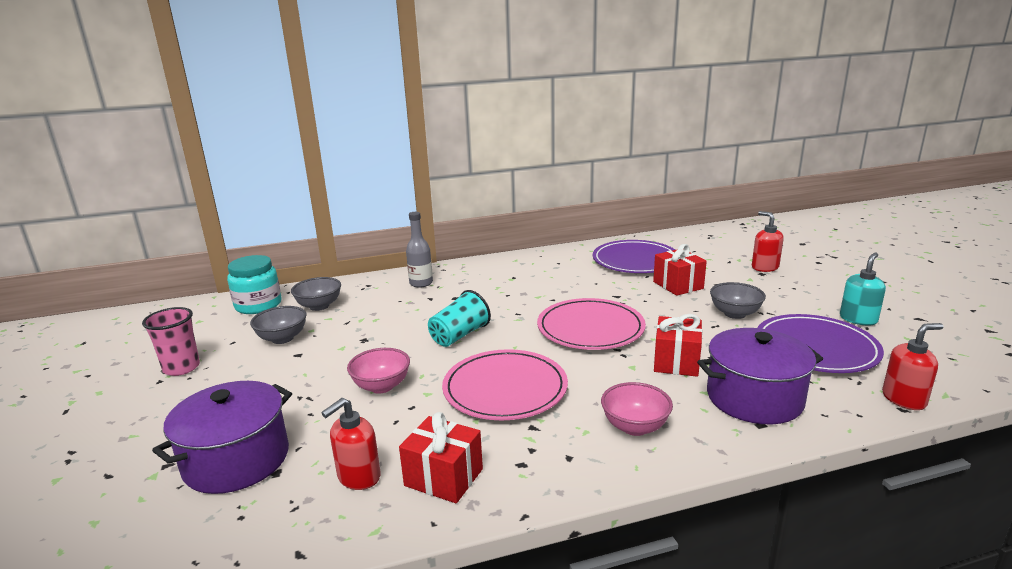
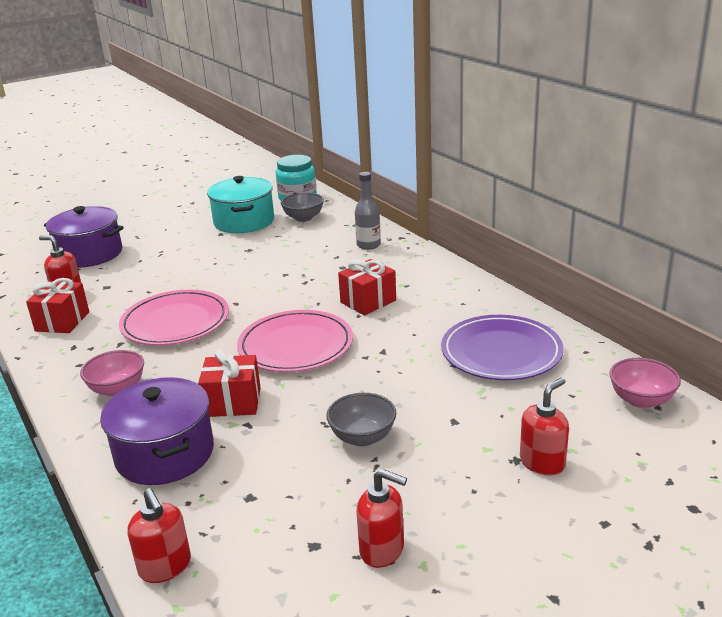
camera: 75 degrees right, 5 degrees up
pink cup [142,307,200,376] -> none
grey bowl [250,306,306,344] -> turquoise pot [207,176,274,233]
pink bowl [347,348,410,394] -> pink bowl moved to [609,358,681,408]
turquoise cup [428,290,491,347] -> none
red gift [653,244,707,296] -> red gift moved to [338,259,396,315]
purple plate [757,314,884,373] -> none
turquoise soap dispenser [840,253,886,325] -> red soap dispenser [356,469,407,568]

